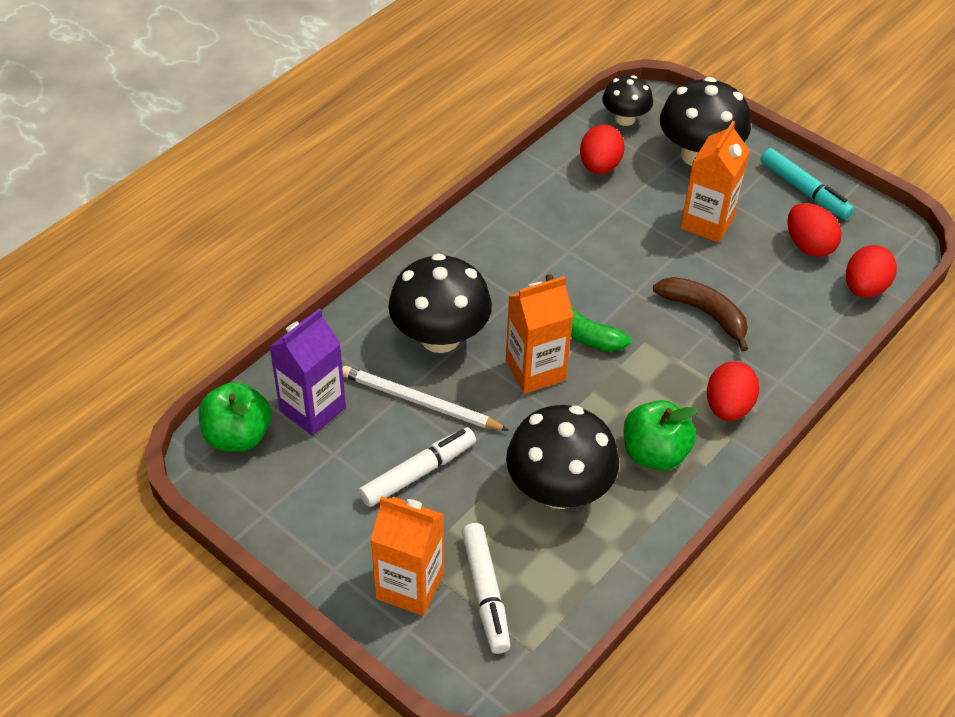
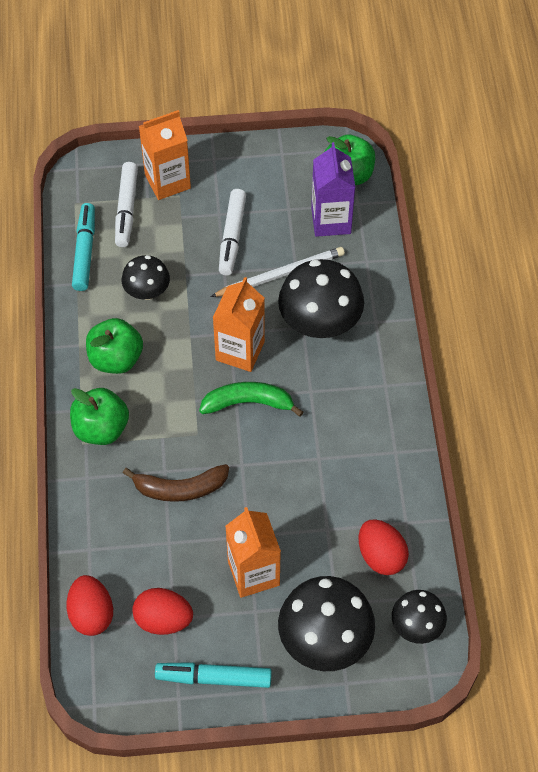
camera: 135 degrees right, 10 degrees up
white marker [462,523,511,654] -> white marker turned 120 degrees counterclockwise [115,162,138,247]
black mushroom [506,405,619,509] -> black mushroom [122,255,170,300], size x0.58
red egg [707,361,759,421] -> green apple [70,388,129,445]
none -> turquoise marker [72,203,95,291]

